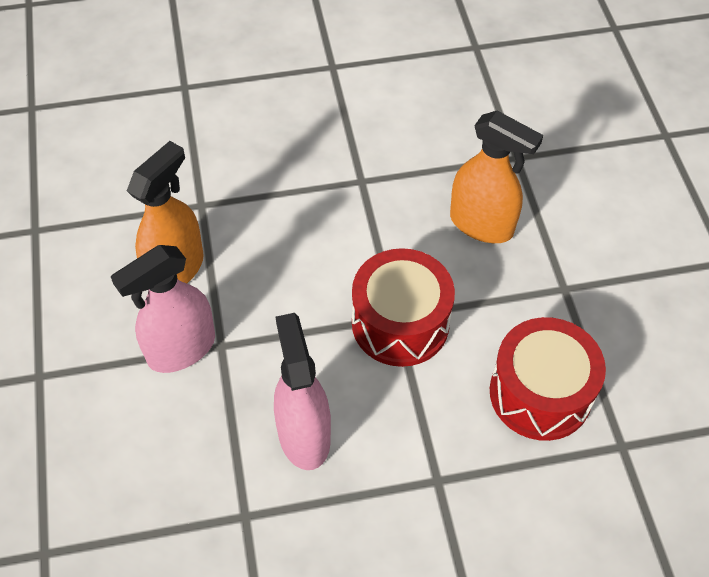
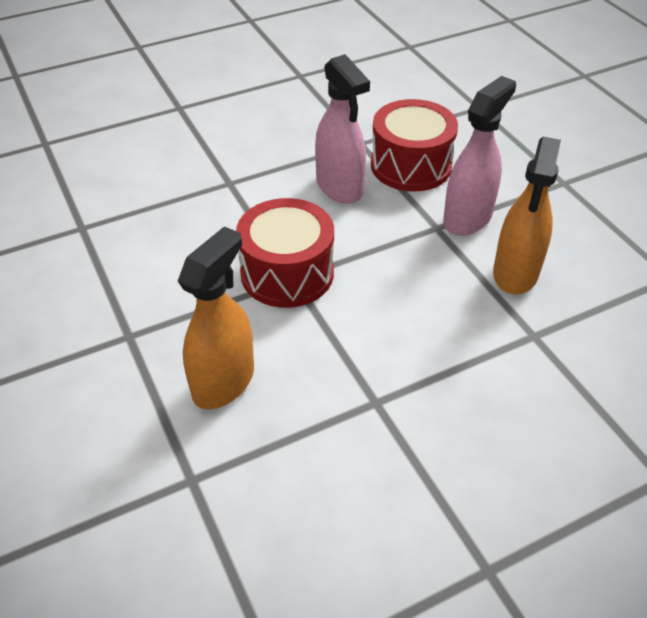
camera: 165 degrees right, 10 degrees down
orange spray bottle [450,111,543,243] -> orange spray bottle turned 105 degrees clockwise [178,226,254,410]
red drum [490,317,606,441] -> red drum moved to [371,99,458,191]

